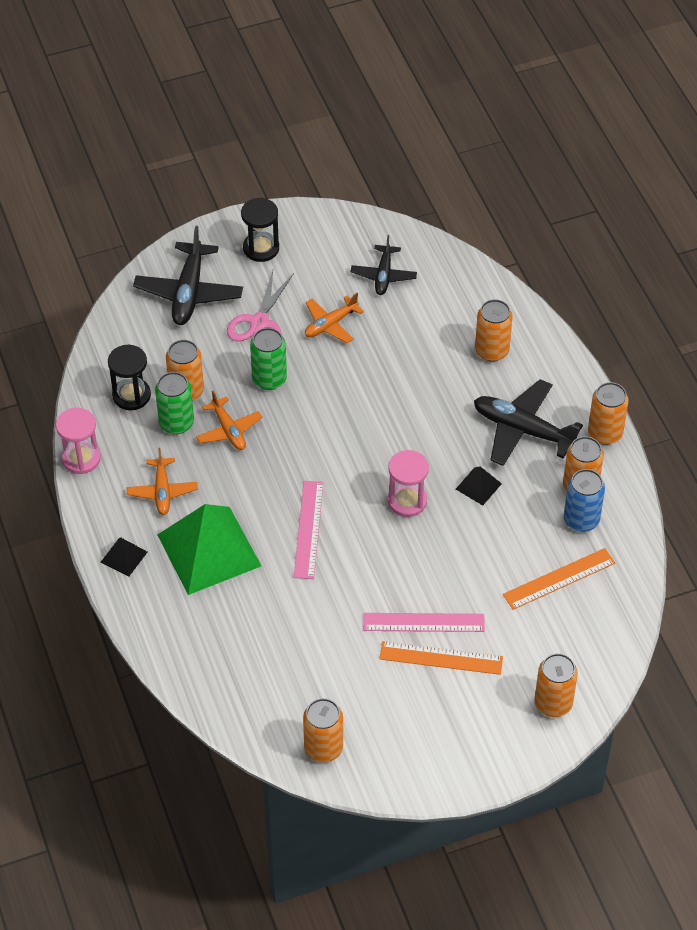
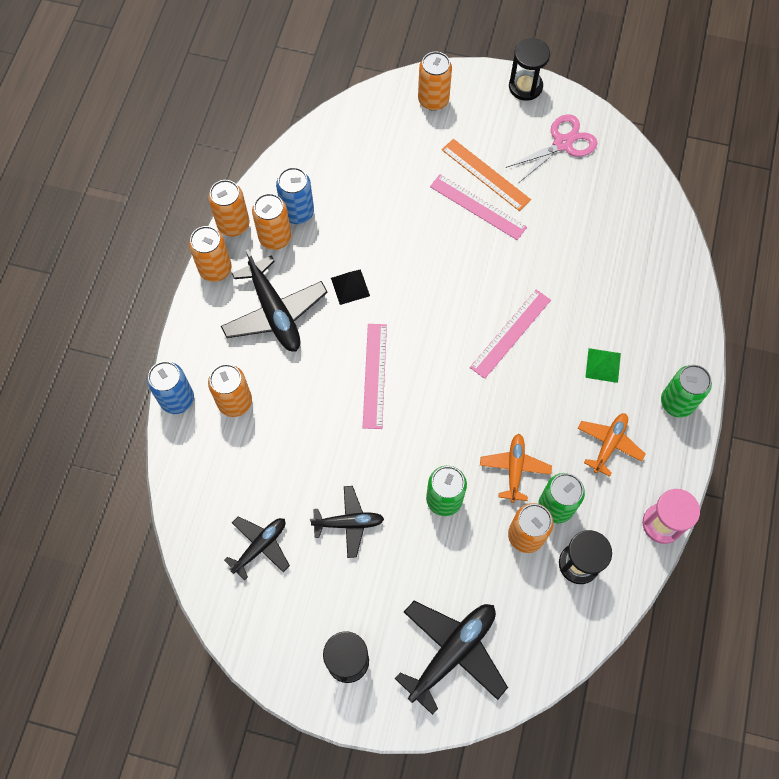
camera: 145 degrees left, 15 degrees up
black pyramid [101,538,147,577] -> green can [661,365,712,418]
green pyramid [158,504,261,595] -> green pyramid [585,348,621,383], size x0.43
pink scissors [227,271,294,341] -> pink scissors moved to [505,114,597,182]
orange can [303,698,343,762] -> orange can moved to [208,180,249,236]
orange plane [305,293,364,343] -> black plane [310,486,384,558]
pink hourglass [388,450,429,517] -> none
orange ruler [503,548,615,610] -> none
none -> blue can [147,361,194,414]
none -> pink ruler [363,324,387,429]
none -> black hourglass [509,38,550,101]

